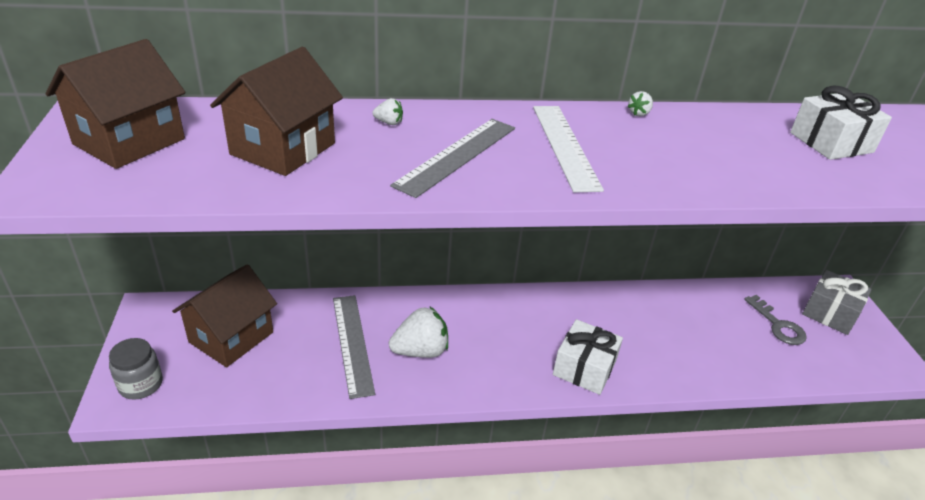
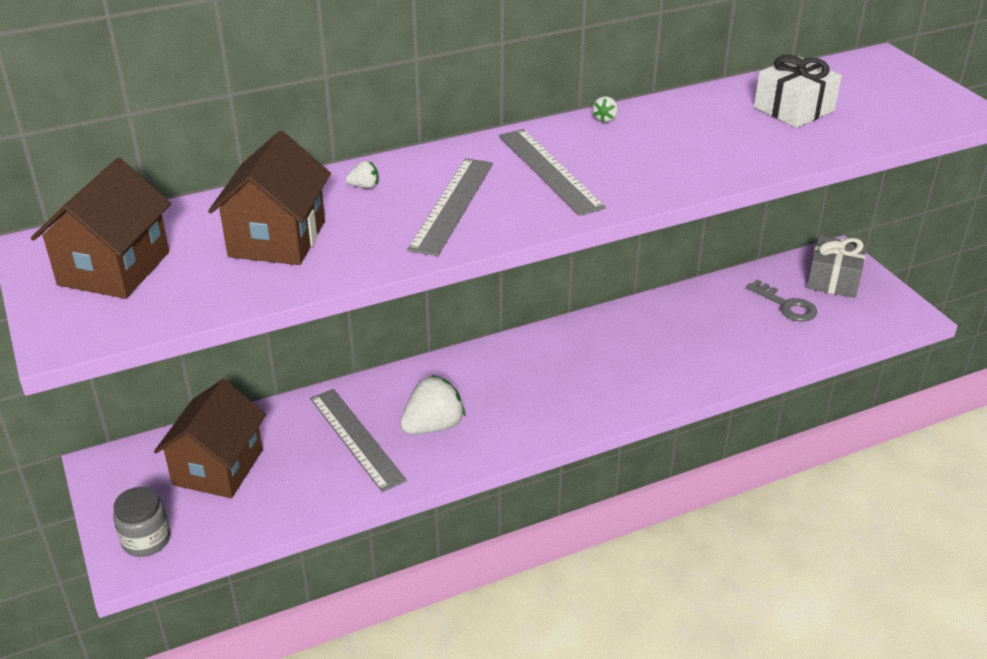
camera: 15 degrees left, 0 degrees up
white ruler [533,106,604,192] -> grey ruler [499,129,606,216]
white gift [553,319,623,395] -> none

